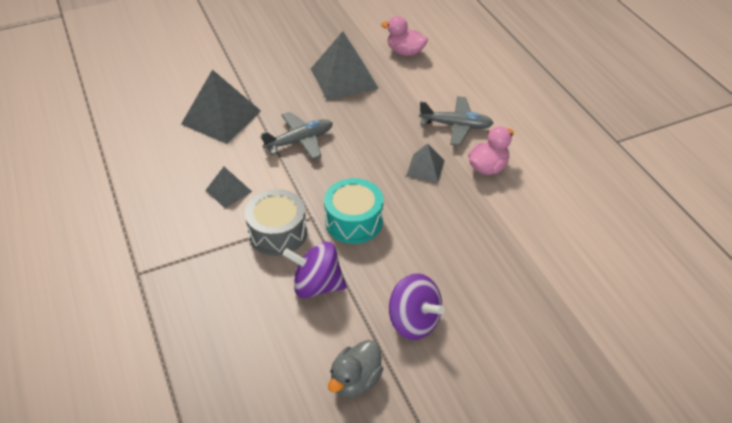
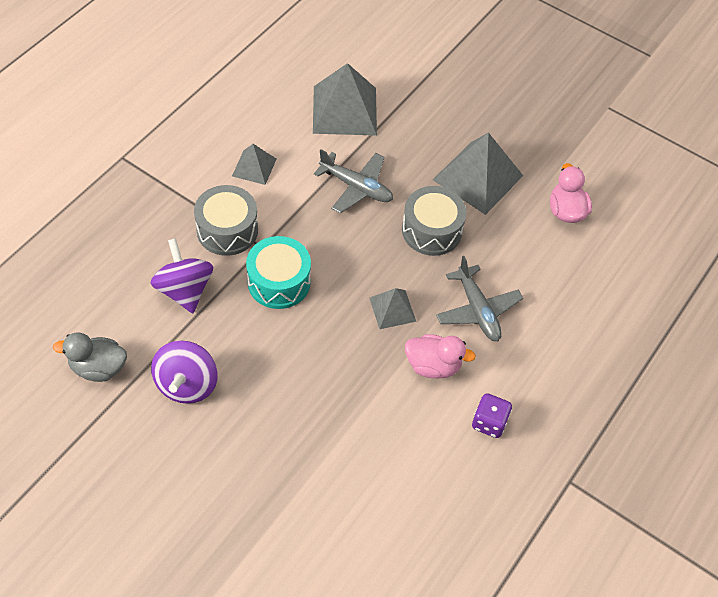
camera: 55 degrees right, 10 degrees up
none -> grey drum [402,186,467,256]
none -> purple dice [472,393,512,438]

